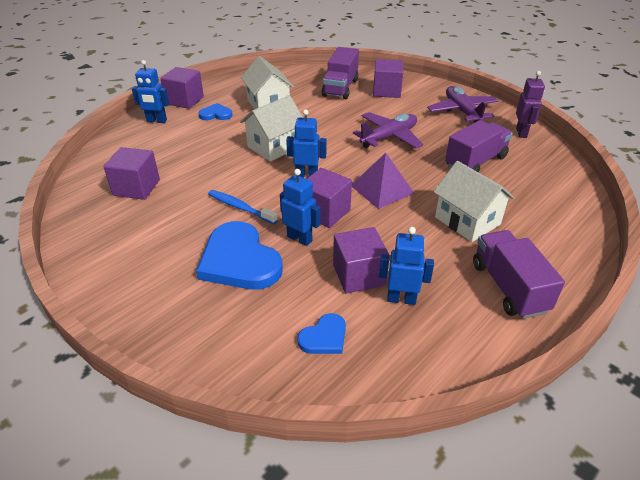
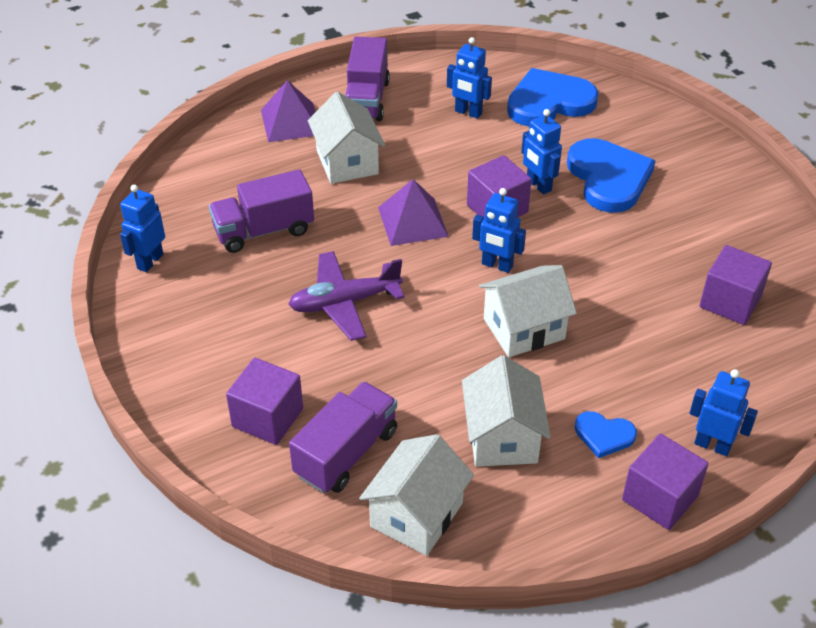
camera: 160 degrees left, 5 degrees up
blue toothbrush [208,190,278,224] -> none
blue heart [297,313,346,354] -> blue heart [507,68,599,126], size x2.02
purple cube [333,227,389,293] -> none
purple plane [427,86,498,123] -> none
purple robot [516,71,545,138] -> blue robot [120,185,165,272]
none -> purple pyramid [261,80,315,142]
none -> white house [359,434,474,556]

